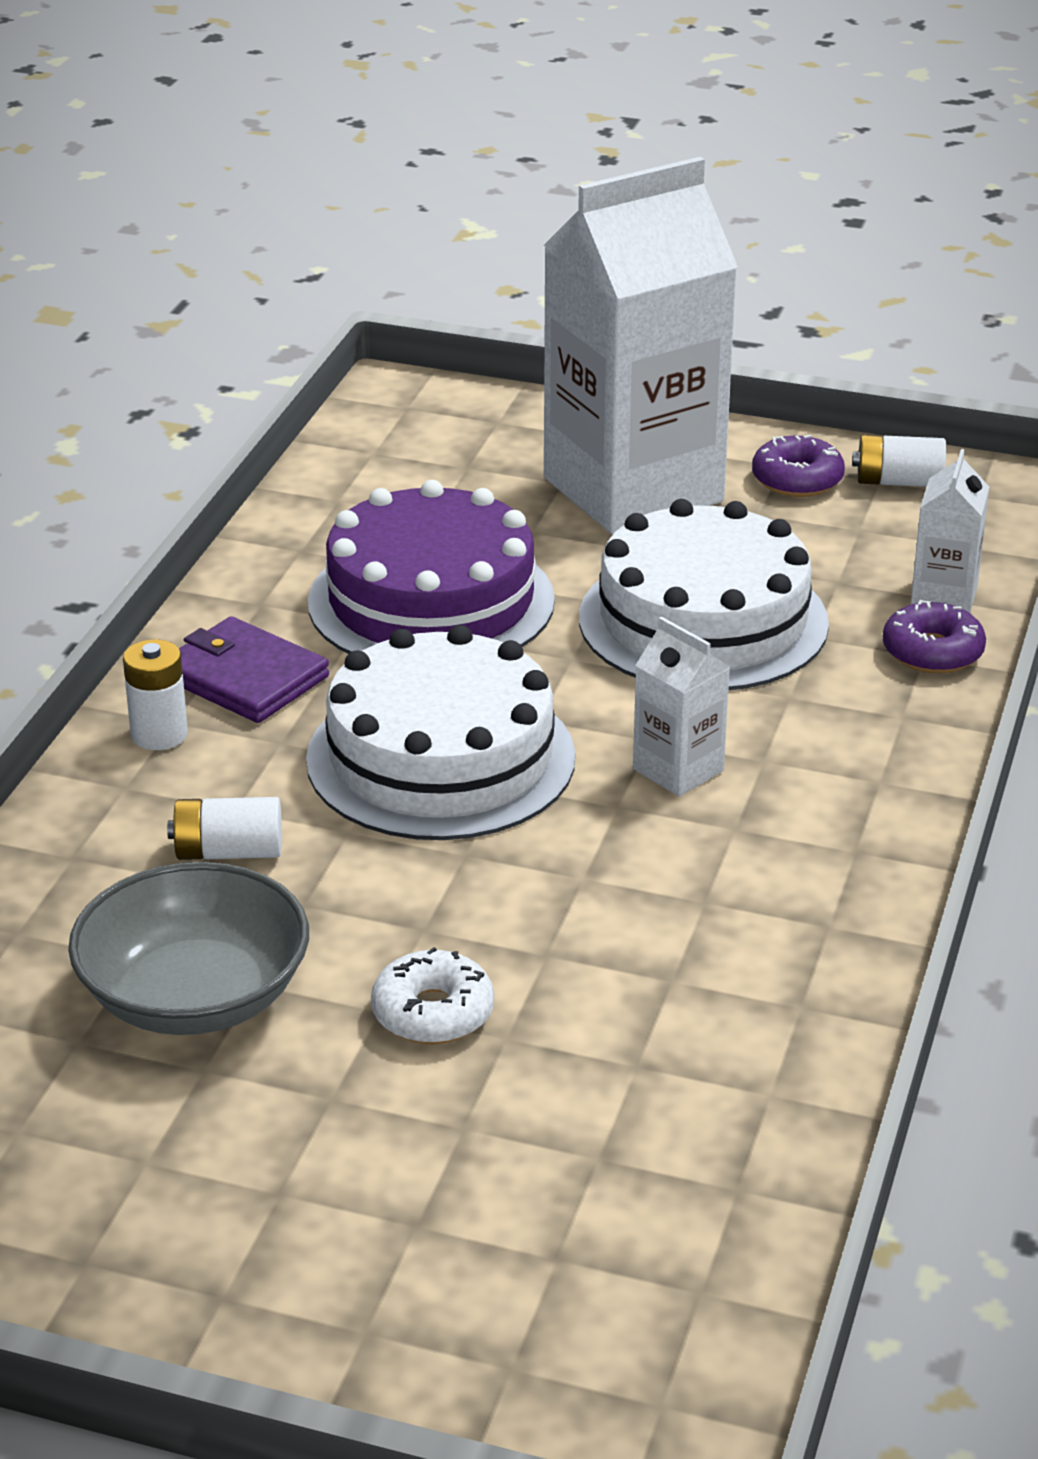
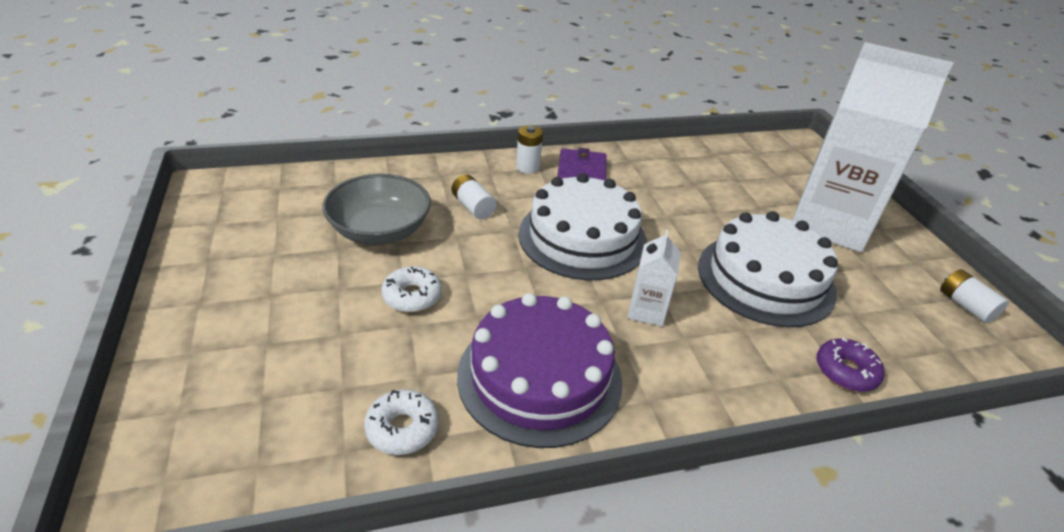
camera: 55 degrees right, 5 degrees up
purple cake [308,480,555,654] -> purple cake moved to [457,293,622,448]
purple donut [752,435,845,497] -> none
white carton [911,449,989,613] -> none
none -> white donut [364,389,439,455]

